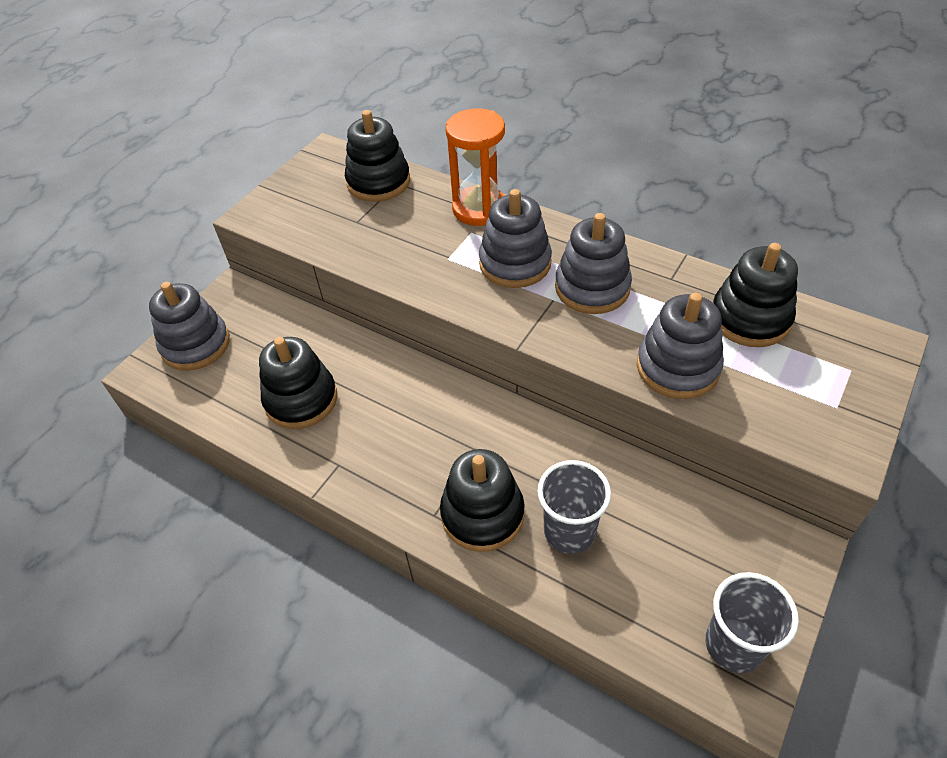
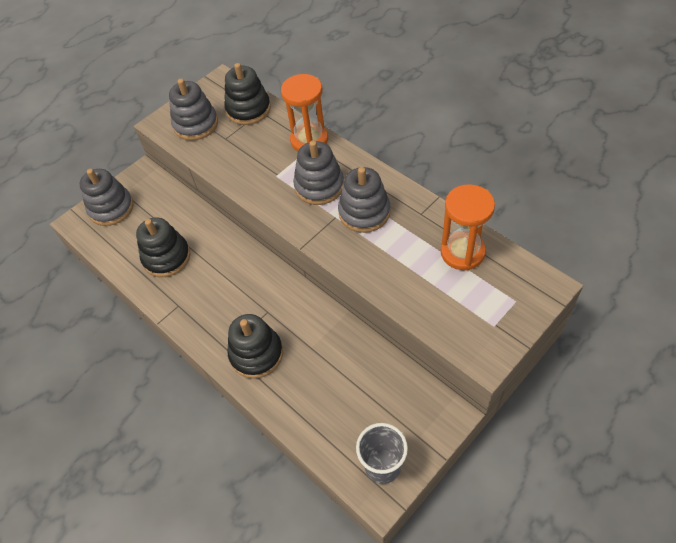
camera: 15 degrees right, 5 degrees up
grey cup [537,460,611,554] -> none
grey stacking toy [637,293,724,399] -> grey stacking toy moved to [169,79,218,141]
black stacking toy [713,243,798,347] -> orange hourglass [441,184,495,271]

